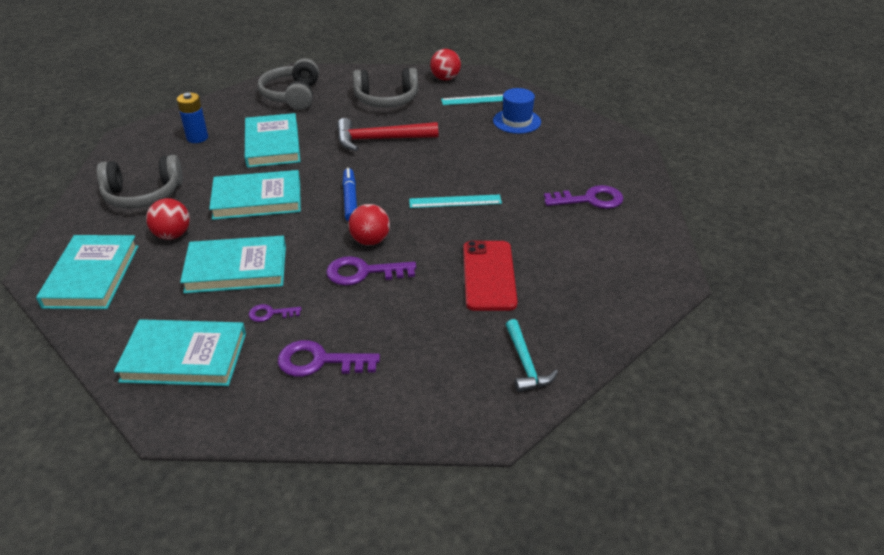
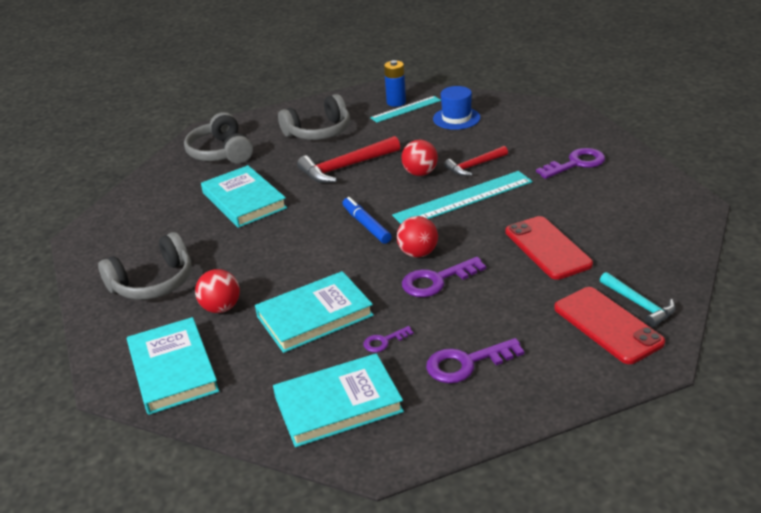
camera: 20 degrees left, 5 degrees down
blue battery [177,93,208,143] -> blue battery moved to [384,60,406,107]
turquoise book [209,170,301,220] -> none
turquoise ruler [409,194,502,208] -> turquoise ruler [392,171,533,224], size x1.65
red ball [430,49,461,80] -> red ball moved to [401,140,438,176]
none -> red hammer [444,146,508,176]
none -> red phone [554,287,665,364]

